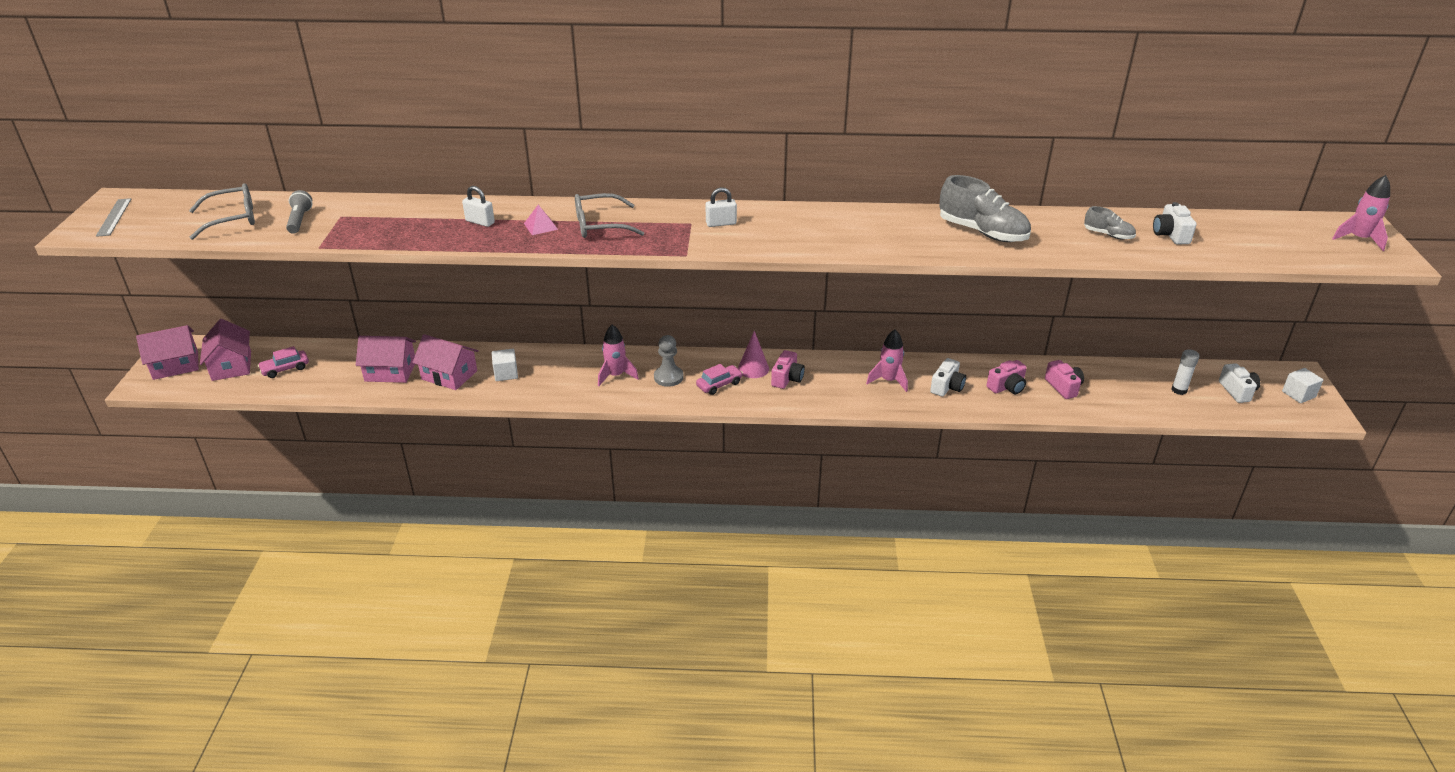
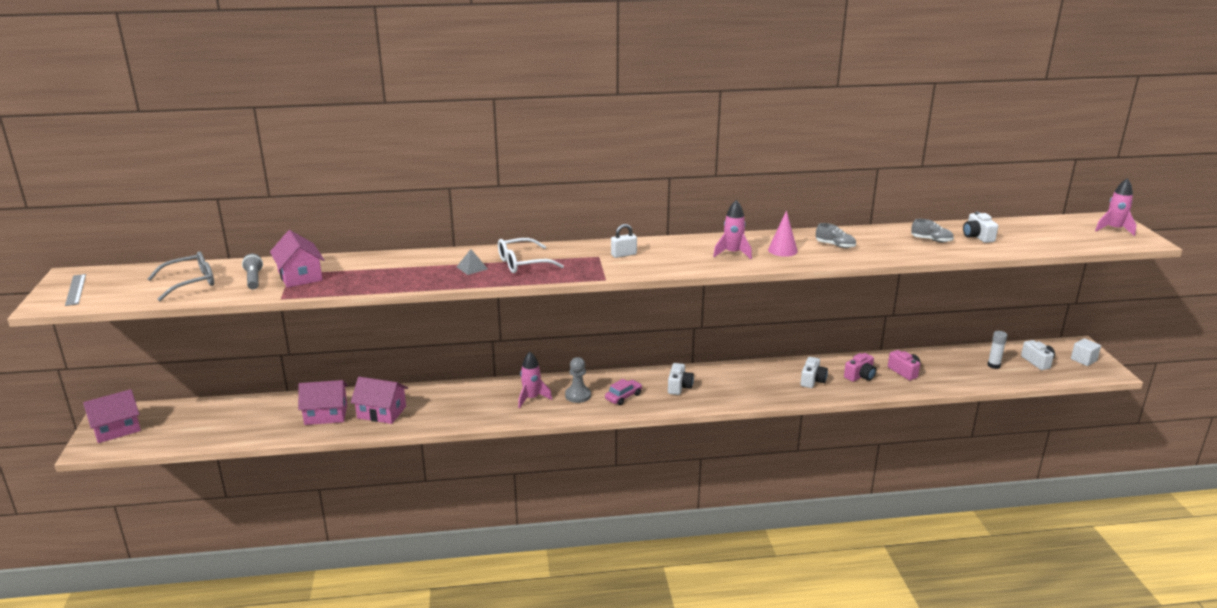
camera: 10 degrees left, 10 degrees down
pink house [200,319,251,381] -> pink house moved to [270,230,324,288]
pink car [258,346,309,378] -> none
white padlock [462,186,495,227] -> none
white cube [492,349,518,381] -> none
pink pyramid [524,205,558,235] -> grey pyramid [457,249,488,275]
grey glasses [575,193,644,238] -> white glasses [498,238,564,273]
pink cone [738,331,769,378] -> pink cone moved to [768,210,798,257]
pink camera [771,350,805,389] -> white camera [668,363,694,395]
pink rocket [866,330,908,392] -> pink rocket moved to [713,200,752,259]
grey shoe [939,175,1031,242] -> grey shoe [816,223,856,248], size x0.52

